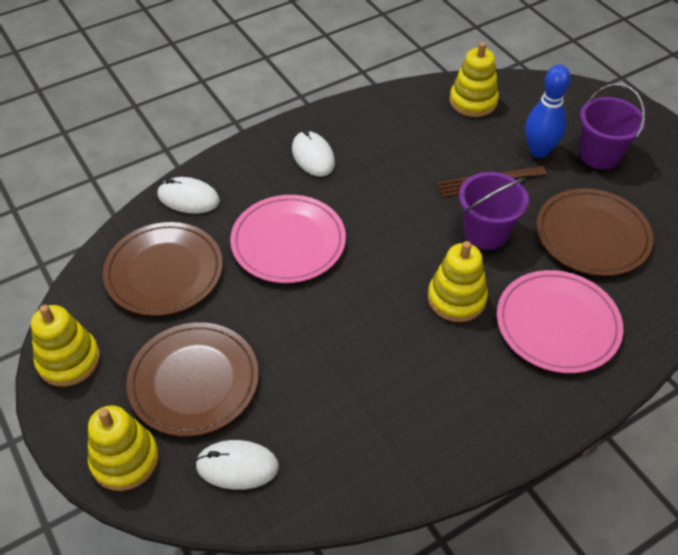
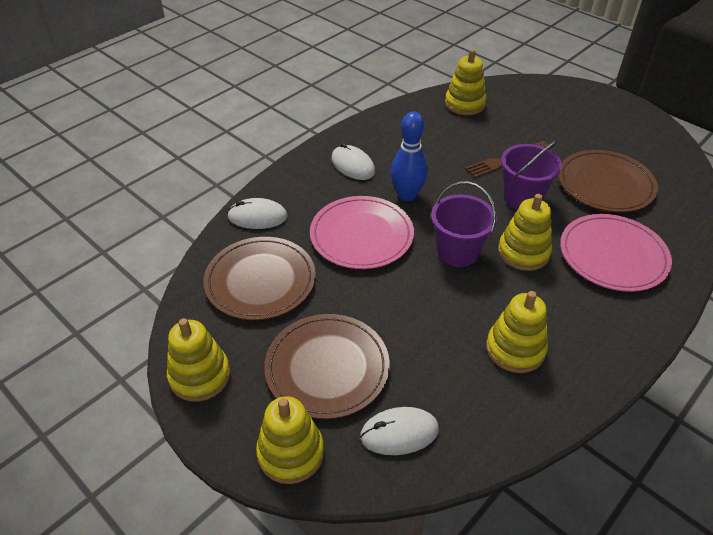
camera: 15 degrees left, 5 degrees down
blue bowling pin [525,65,571,158] -> blue bowling pin moved to [391,111,428,201]
purple bucket [580,83,645,169] -> purple bucket moved to [431,181,497,267]
none -> yellow stacking toy [486,291,548,373]

